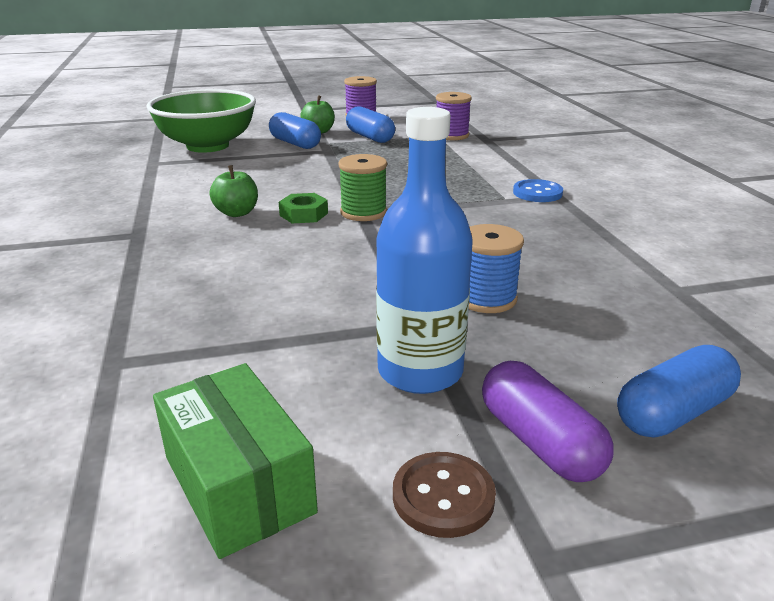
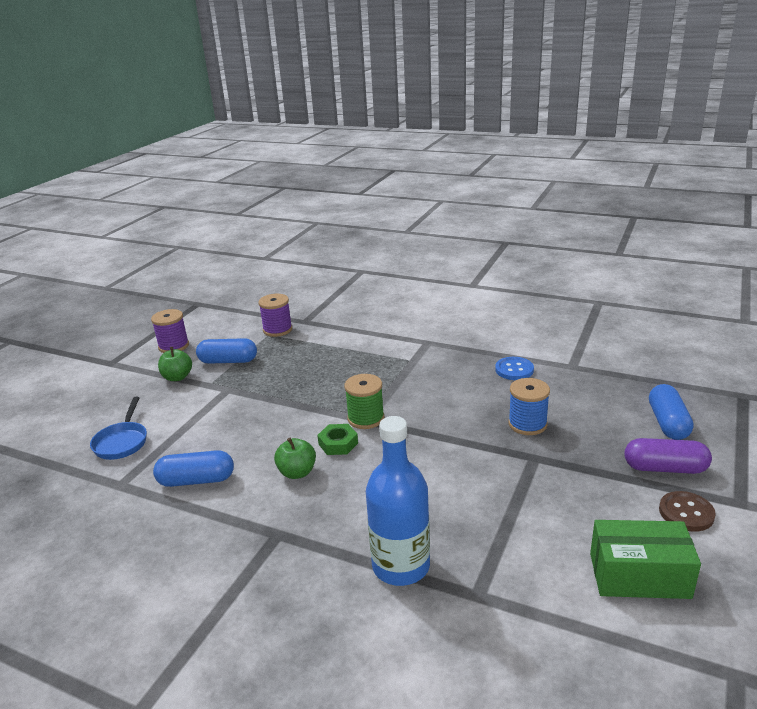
camera: 50 degrees left, 0 degrees up
green bowl [146,89,256,153] -> blue pan [90,397,147,460]
blue capsule [269,112,321,149] -> blue capsule moved to [153,450,234,487]
blue bottle [376,107,473,394] -> blue bottle moved to [366,416,430,586]
blue button [513,179,563,202] -> blue button moved to [495,357,534,380]

